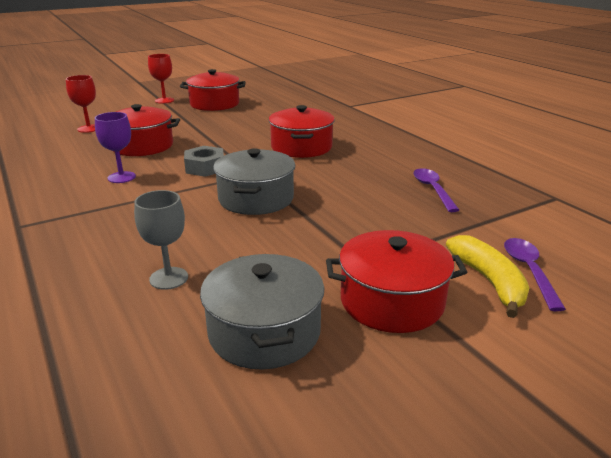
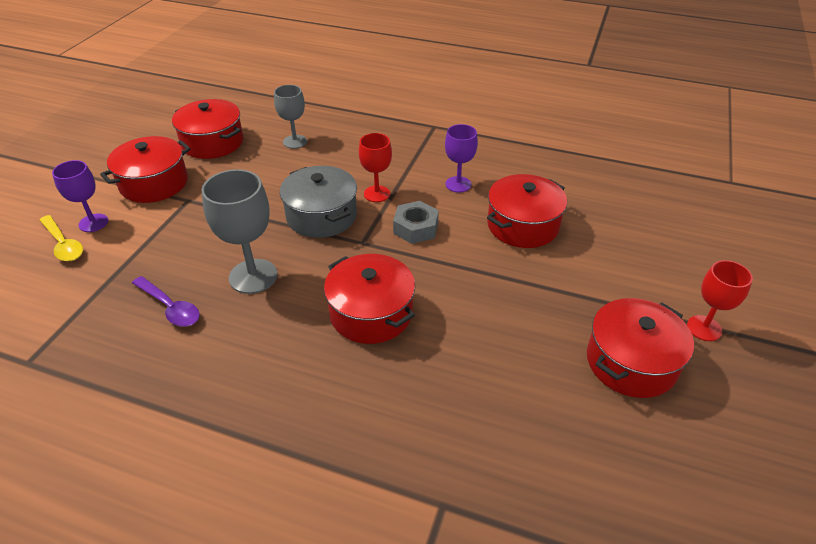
camera: 140 degrees right, 15 degrees up
red goblet [66,75,96,133] -> red goblet moved to [359,133,392,202]
grey pot [200,254,324,370] -> red pot [172,99,243,159]
yellow banana [446,235,529,318] -> purple goblet [52,160,108,232]
purple spoon [504,238,566,311] -> yellow spoon [40,215,83,261]
none -> grey goblet [202,169,277,294]

